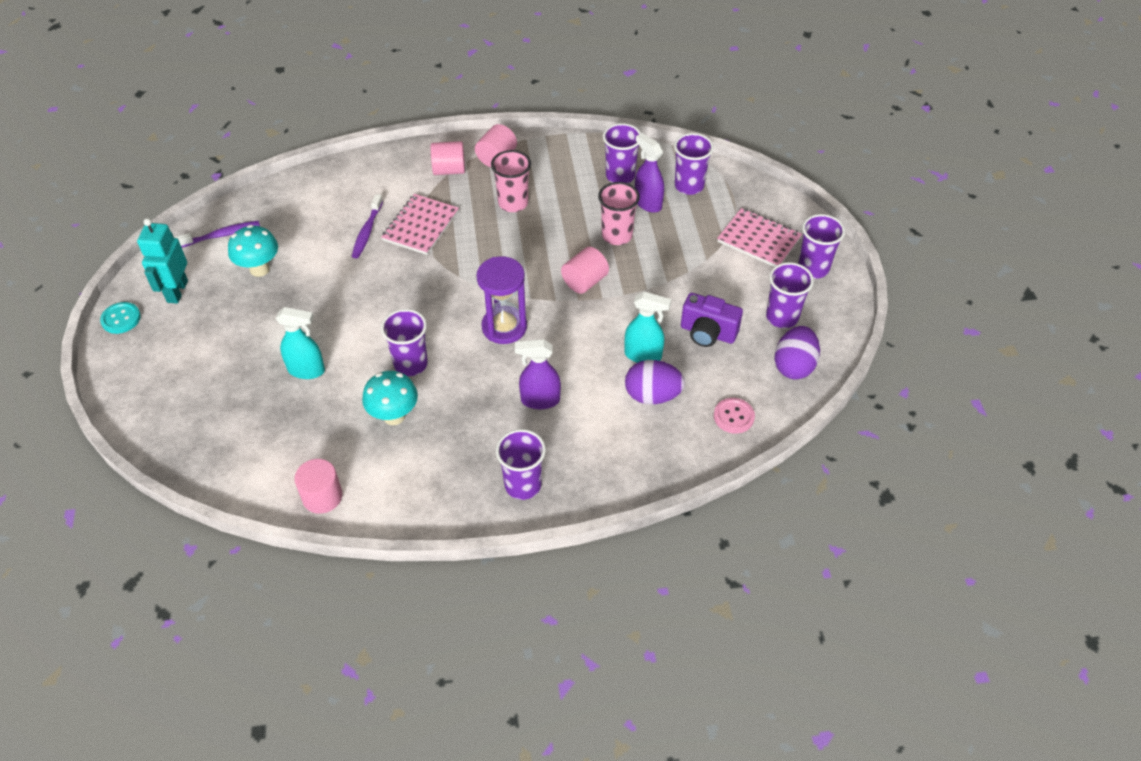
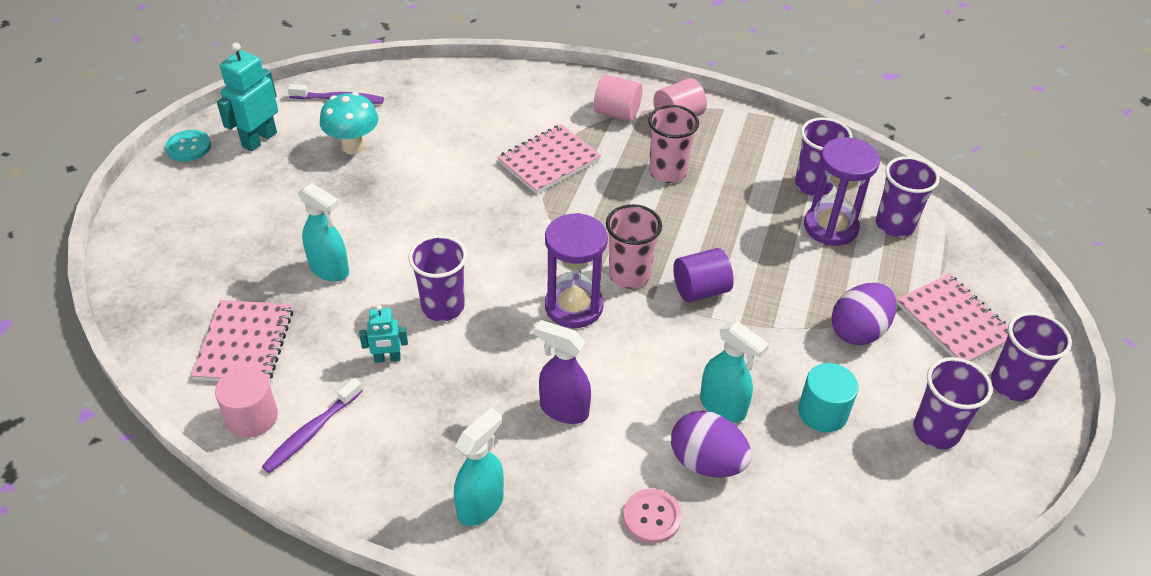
camera: 25 degrees right, 5 degrees down
purple toothbrush [352,194,383,259] -> purple toothbrush moved to [262,378,363,473]
turquoise mushroom [362,371,418,425] -> turquoise robot [359,305,408,363]
purple cup [496,429,546,500] -> turquoise spray bottle [454,408,504,526]
pink cylinder [561,247,609,294] -> purple cylinder [673,248,734,303]
pink cup [598,182,640,245] -> pink cup moved to [606,204,662,289]
purple spray bottle [635,133,664,213] -> purple hourglass [804,137,880,246]
purple camera [681,293,743,347] -> turquoise cylinder [798,363,858,432]
pink button [714,398,755,434] -> pink button moved to [623,489,682,543]
purple egg [775,326,820,379] -> purple egg moved to [831,283,897,345]
none -> pink notebook [191,300,293,381]

